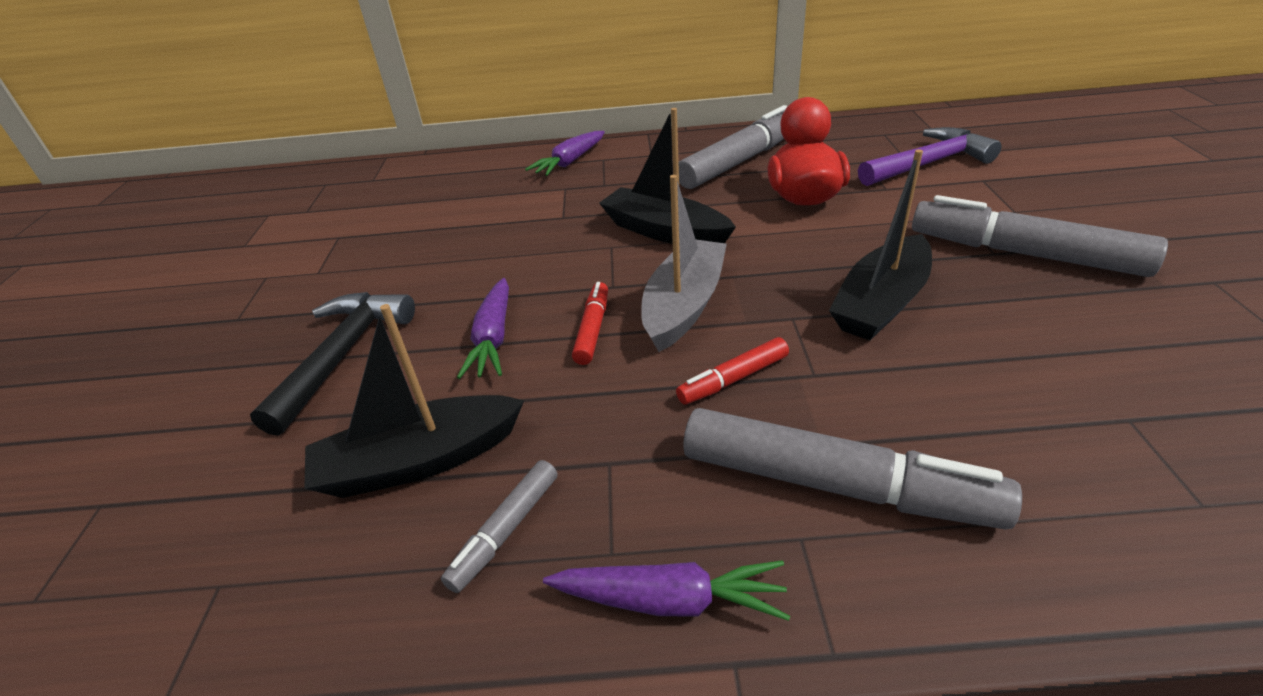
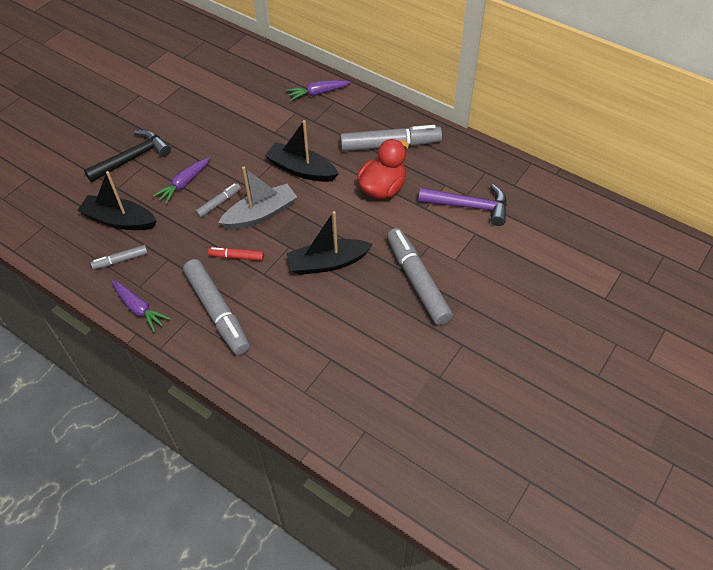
camera: 35 degrees right, 15 degrees up
red marker [572,282,608,365] -> grey marker [195,183,241,218]
black boat [599,108,736,244] -> black boat turned 45 degrees counterclockwise [265,120,339,182]

